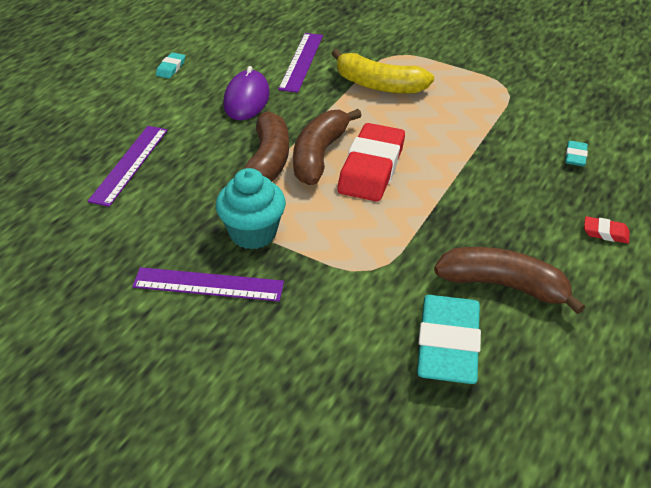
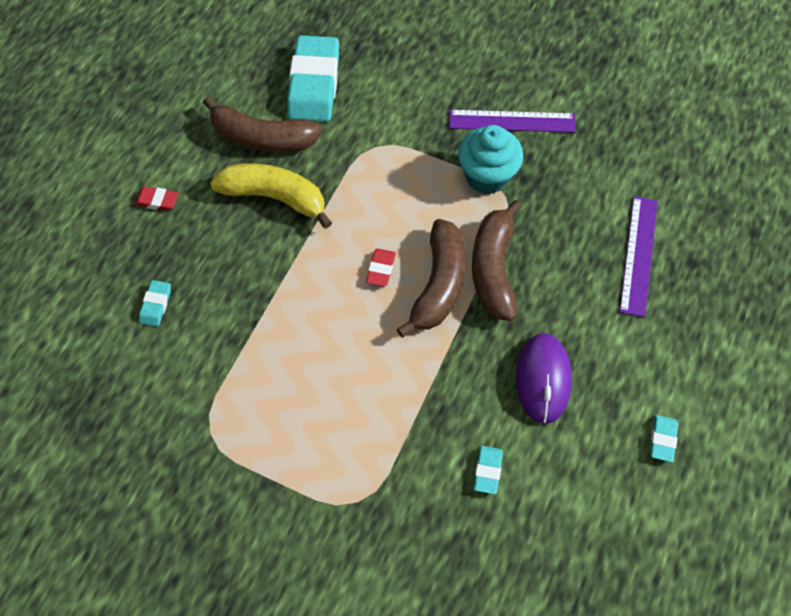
camera: 175 degrees right, 20 degrees up
purple ruler [278,33,323,93] -> turquoise eraser [474,446,503,495]
yellow banana [332,49,434,94] -> yellow banana moved to [210,163,332,229]
red eraser [337,123,405,202] -> red eraser [366,249,396,287], size x0.43

